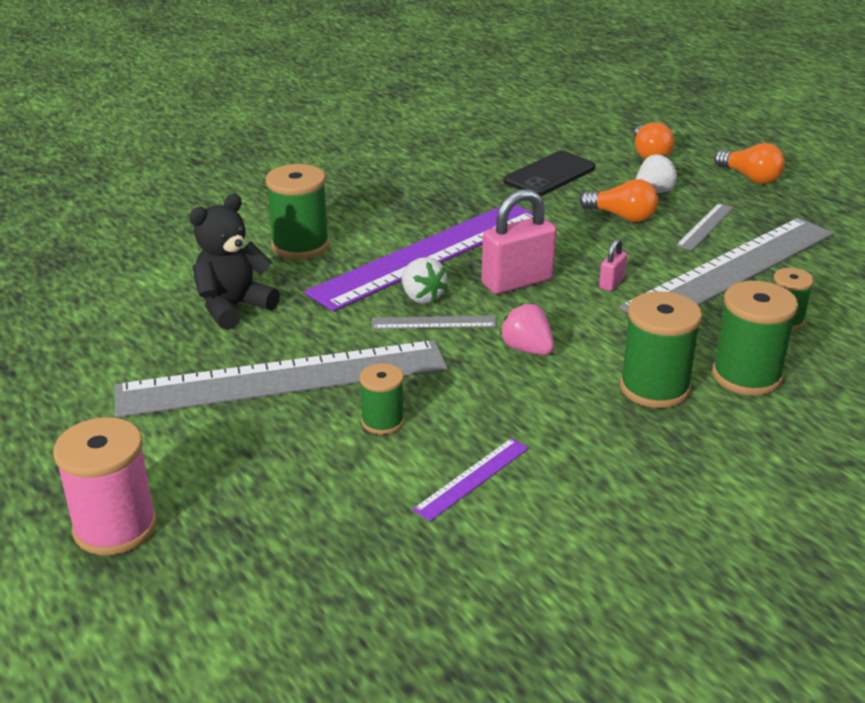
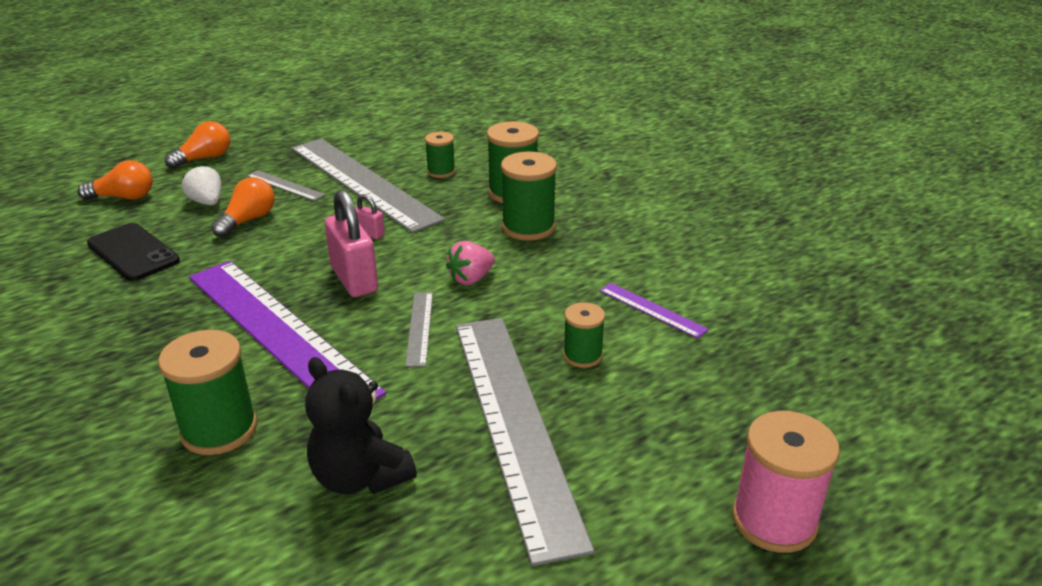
camera: 90 degrees left, 0 degrees up
white strawberry [402,257,448,304] -> none

